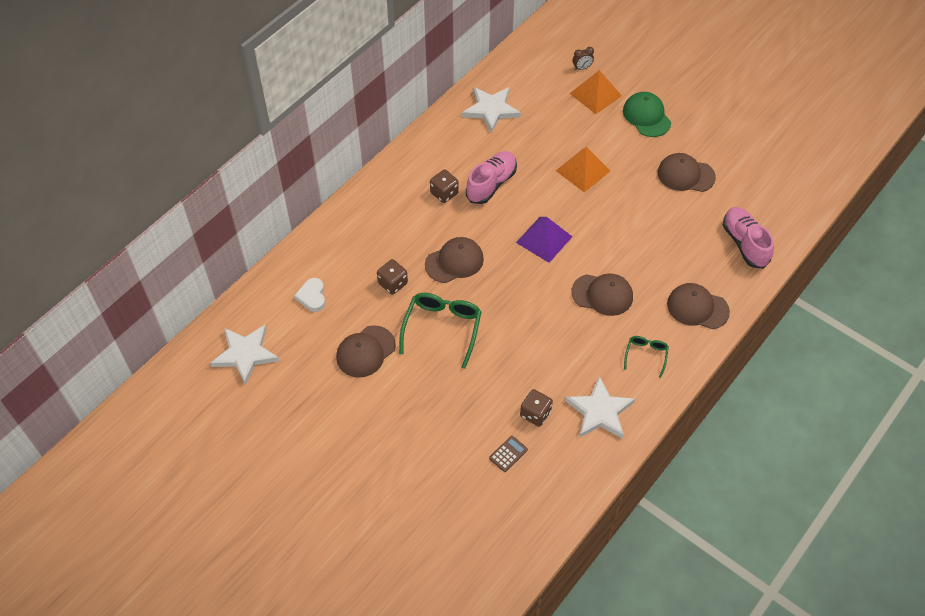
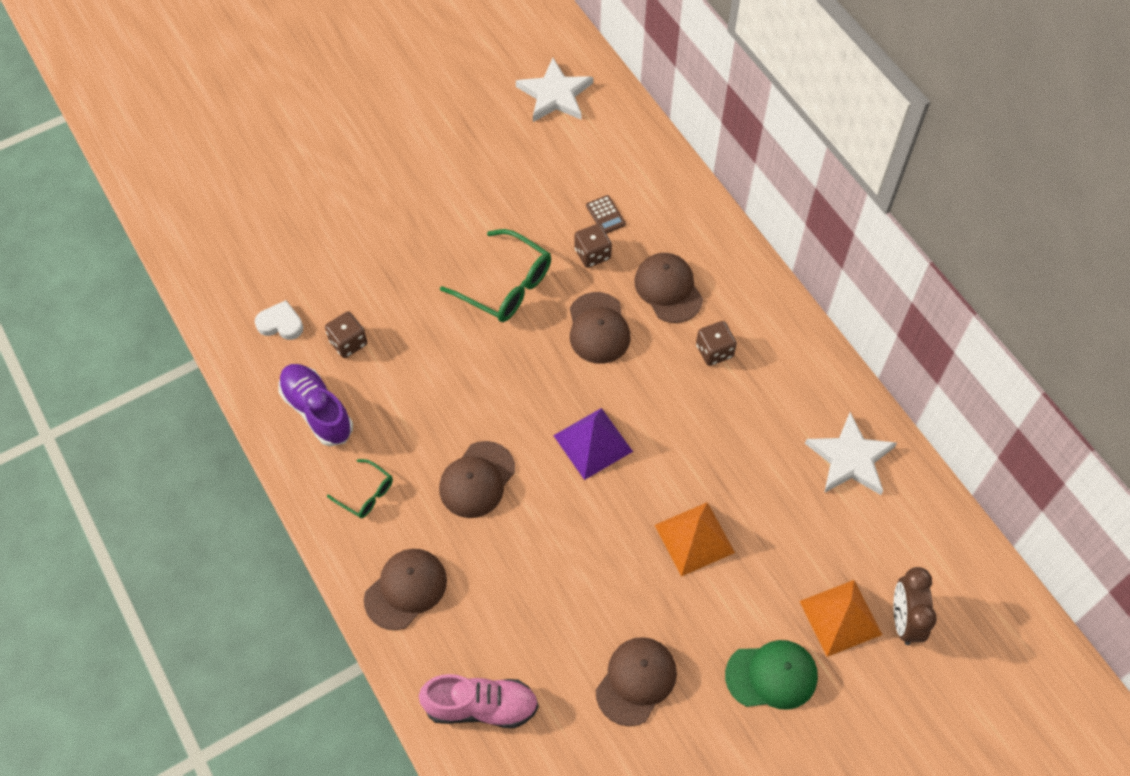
camera: 110 degrees right, 5 degrees up
white heart [294,278,325,312] -> white heart moved to [255,300,303,340]
brown cap [336,325,396,378] -> brown cap moved to [634,253,703,323]
pink shoe [466,151,517,204] -> none
brown calculator [489,436,528,472] -> brown calculator moved to [586,195,626,234]
white star [565,376,635,439] -> purple shoe [279,364,353,446]
brown clock [573,47,594,70] -> brown clock [894,567,937,645], size x1.82

